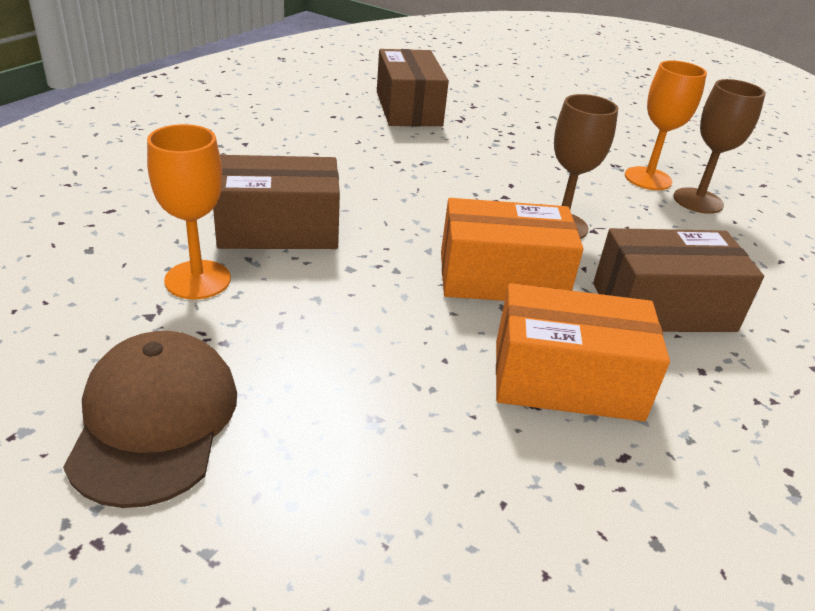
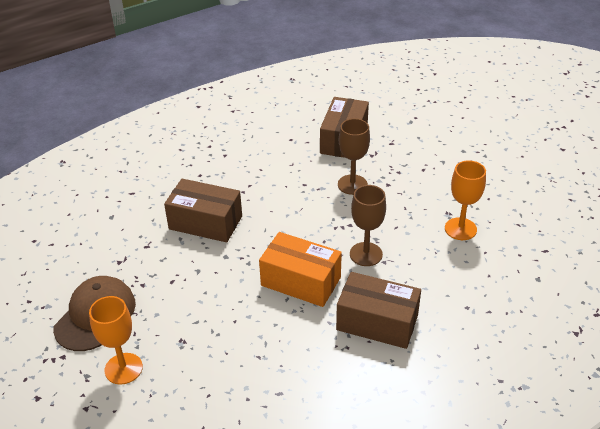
camera: 30 degrees right, 5 degrees up
orange goblet [147,124,231,299] -> orange goblet moved to [89,296,143,385]
orange box [496,283,670,421] -> none
brown goblet [673,79,766,214] -> brown goblet moved to [338,118,370,195]

